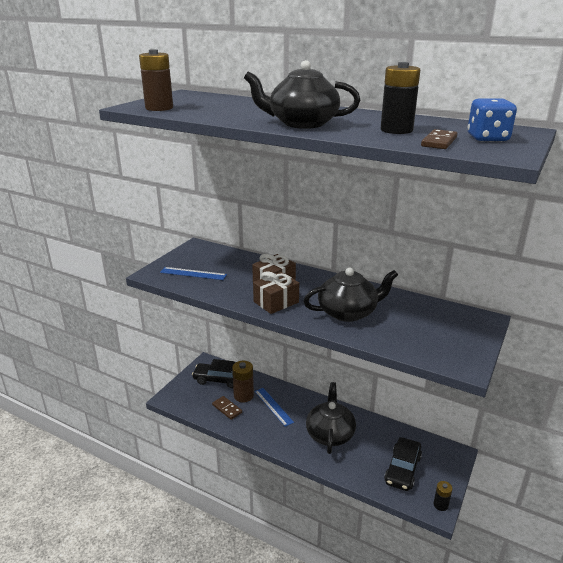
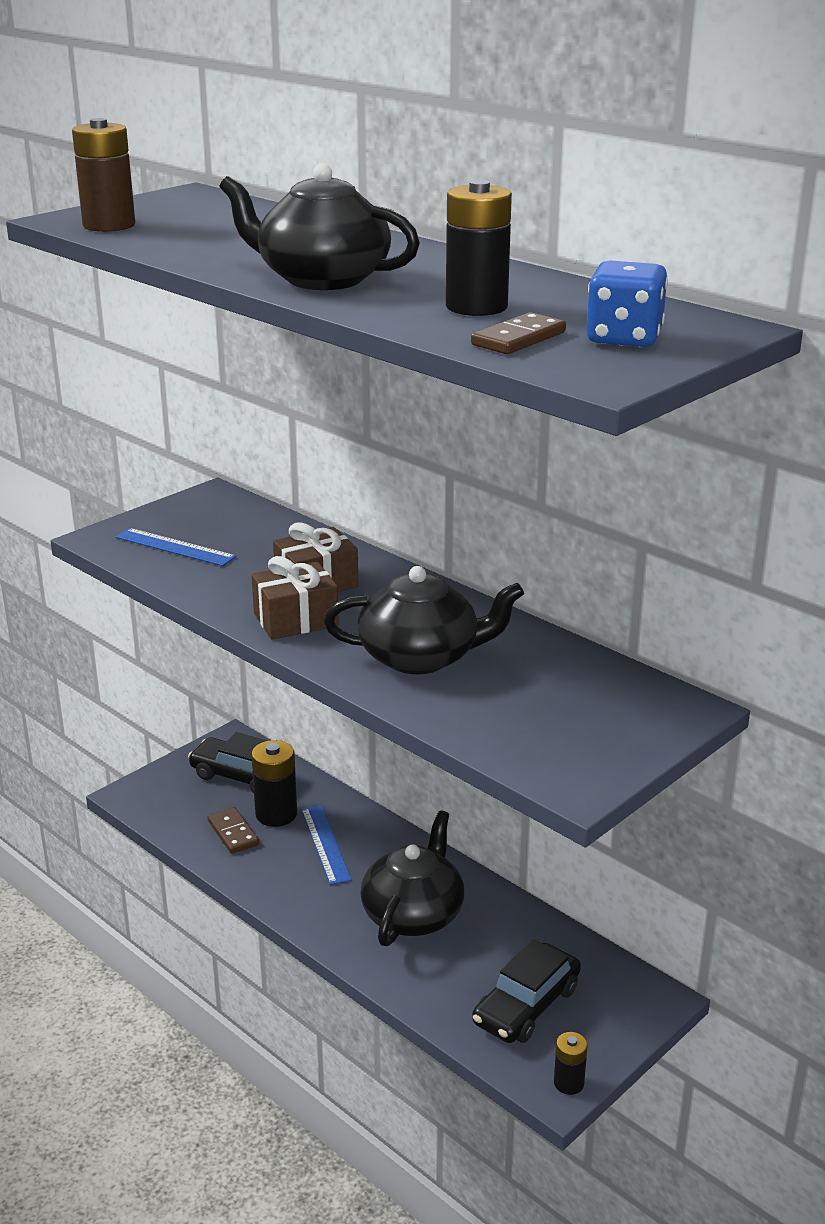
camera: 15 degrees right, 0 degrees up
brown battery [232,361,254,402] -> black battery [251,740,297,827]

